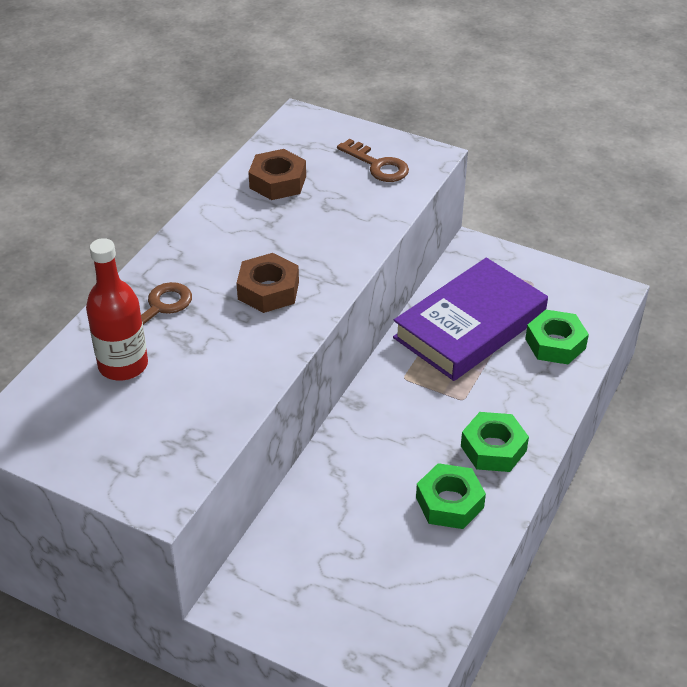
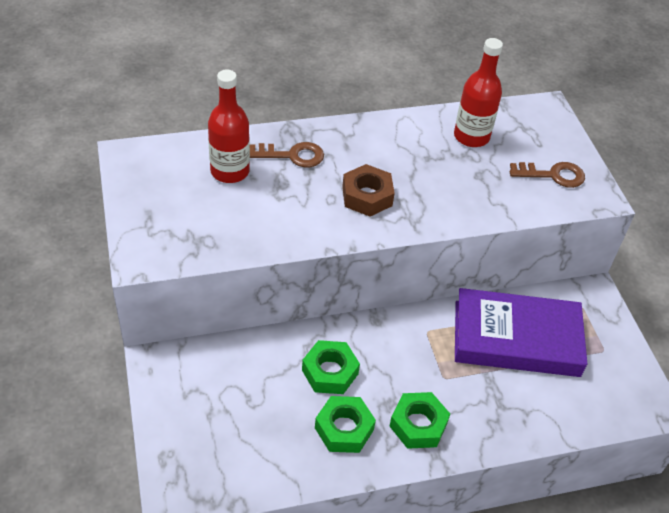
camera: 45 degrees right, 5 degrees up
brown nut [248,149,306,200] -> red bottle [454,38,503,147]
brown key [337,139,409,182] -> brown key turned 90 degrees counterclockwise [510,162,585,188]
green nut [525,310,589,364] -> green nut moved to [302,340,360,394]

